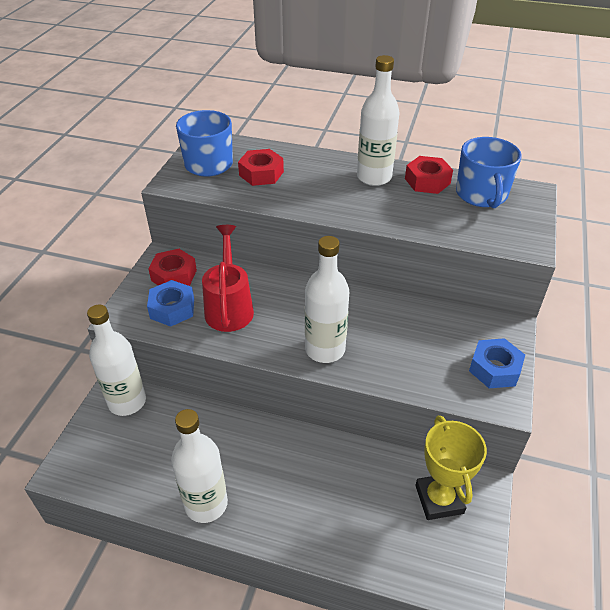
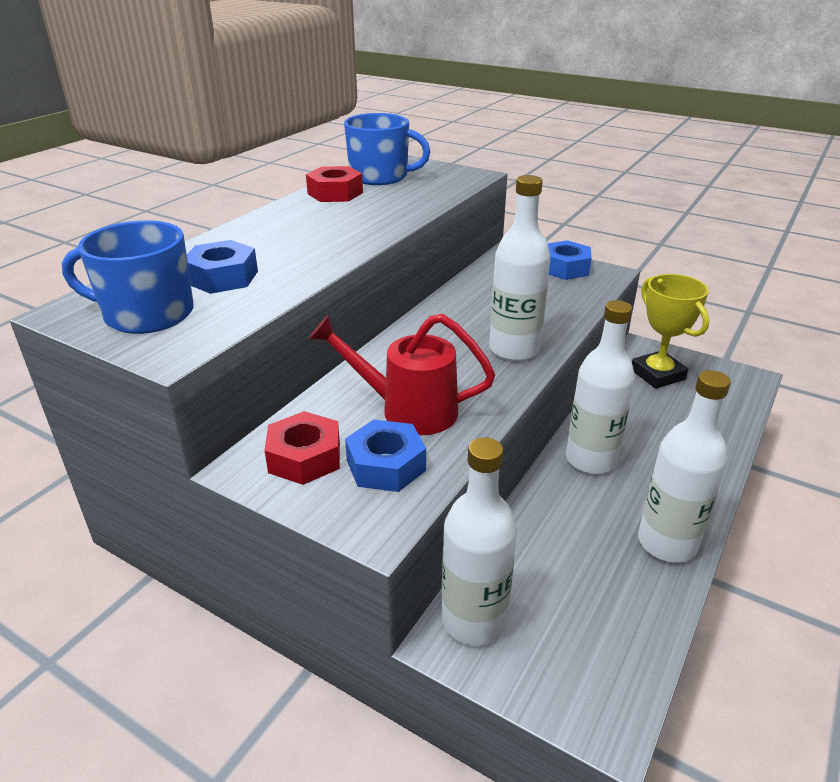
camera: 75 degrees left, 10 degrees down
red nut [238,149,284,186] -> blue nut [187,240,258,294]
white bottle [357,55,399,186] -> white bottle moved to [566,300,635,474]
yellow trophy [415,415,487,520] -> yellow trophy turned 60 degrees clockwise [632,274,709,389]

